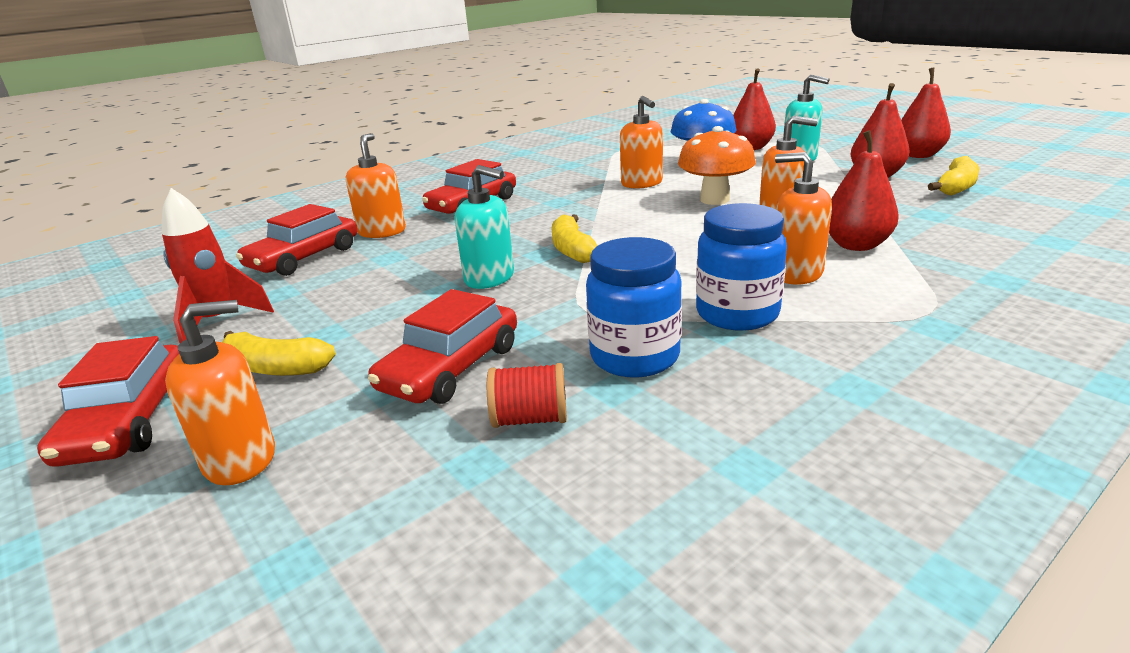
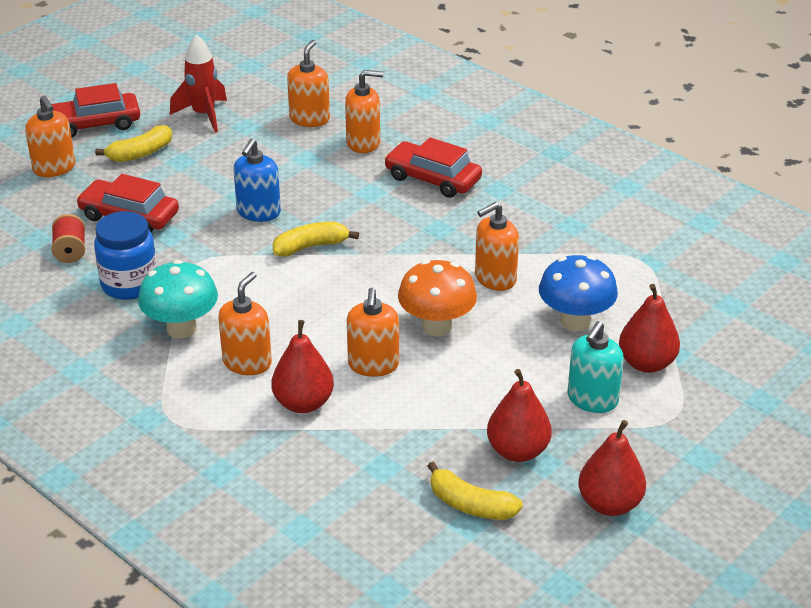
camera: 80 degrees right, 10 degrees up
yellow banana [222,331,336,376] -> yellow banana turned 135 degrees counterclockwise [95,125,172,162]
red car [236,204,357,276] -> orange soap dispenser [287,40,330,127]
turquoise soap dispenser [455,165,514,289] -> blue soap dispenser [234,139,281,222]
blue jar [696,203,787,331] -> turquoise mushroom [138,260,218,339]

